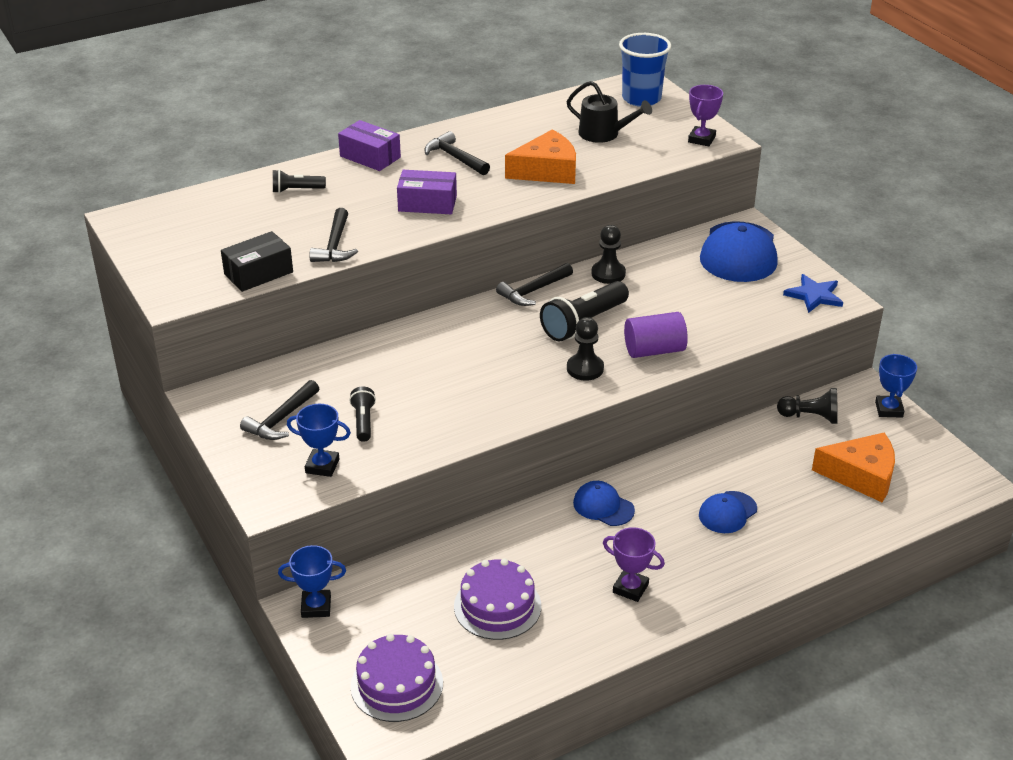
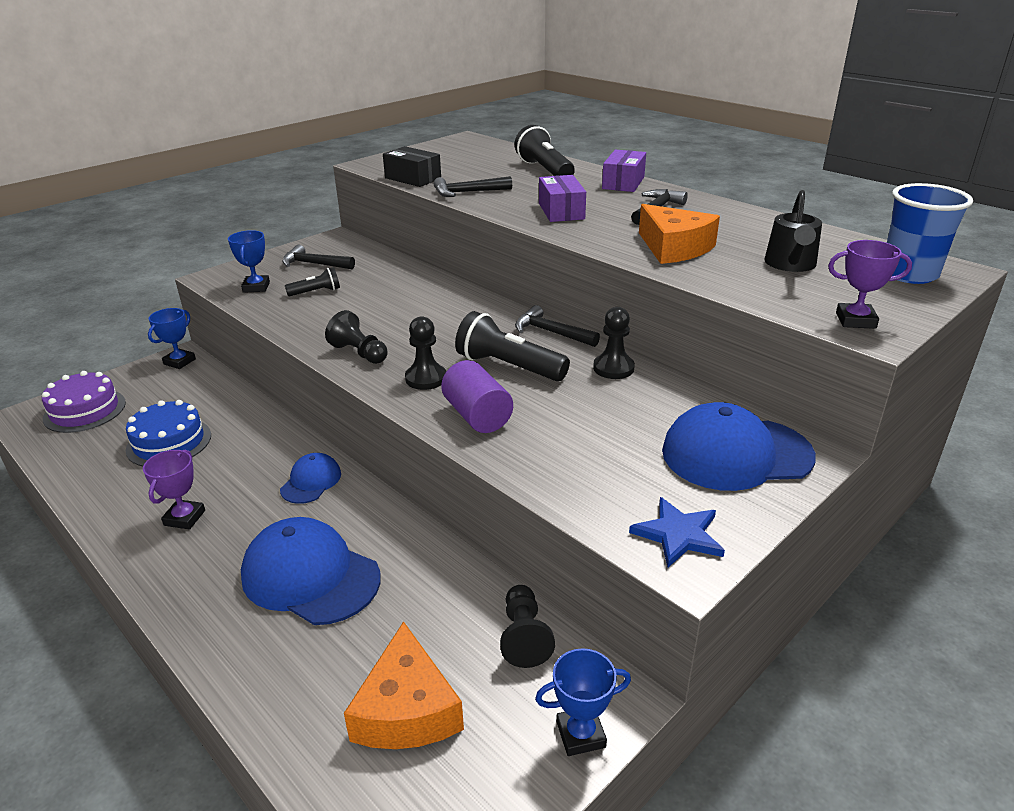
camera: 75 degrees right, 5 degrees down
black flashlight [273,170,326,193] -> black flashlight [515,125,575,176], size x1.81
blue trophy [278,545,346,618] -> blue trophy turned 45 degrees clockwise [148,308,196,369]
purple cake [454,559,541,640] -> blue cake [126,400,211,466]
blue cap [699,491,757,533] -> blue cap [241,517,381,625], size x1.86
none -> black pawn [325,310,388,364]

